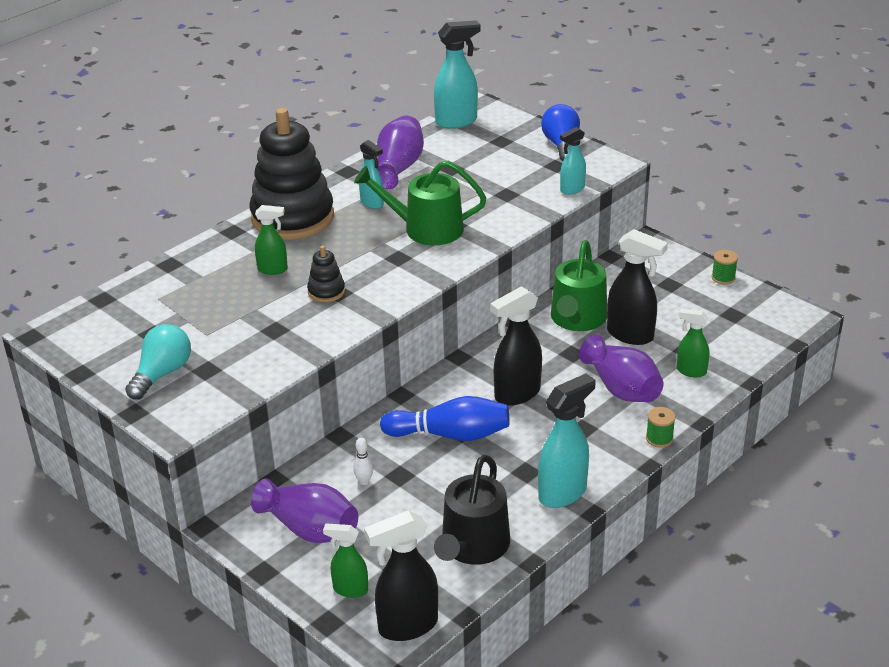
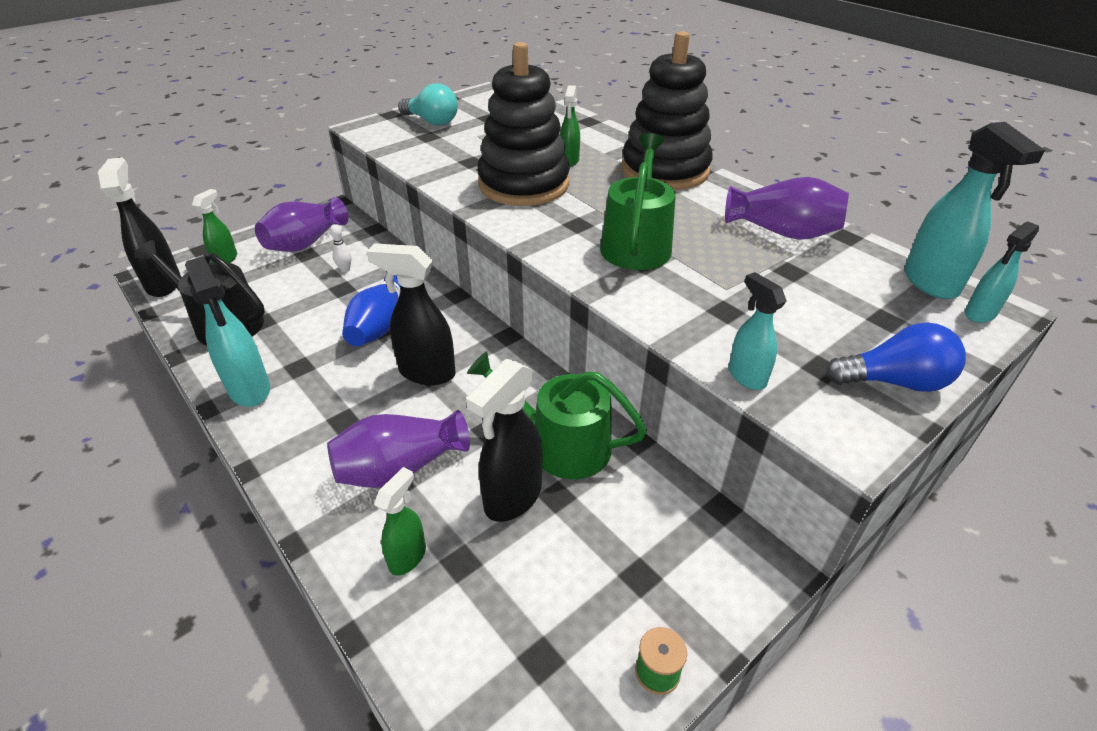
camera: 95 degrees right, 5 degrees up
black stacking toy [307,245,345,302] -> black stacking toy [477,42,570,206], size x2.40
turquoise spray bottle [359,140,384,209] -> turquoise spray bottle moved to [965,222,1039,323]
black spray bottle [490,286,542,406] -> black spray bottle turned 45 degrees counterclockwise [367,243,456,385]
green spool [646,407,676,448] -> none

